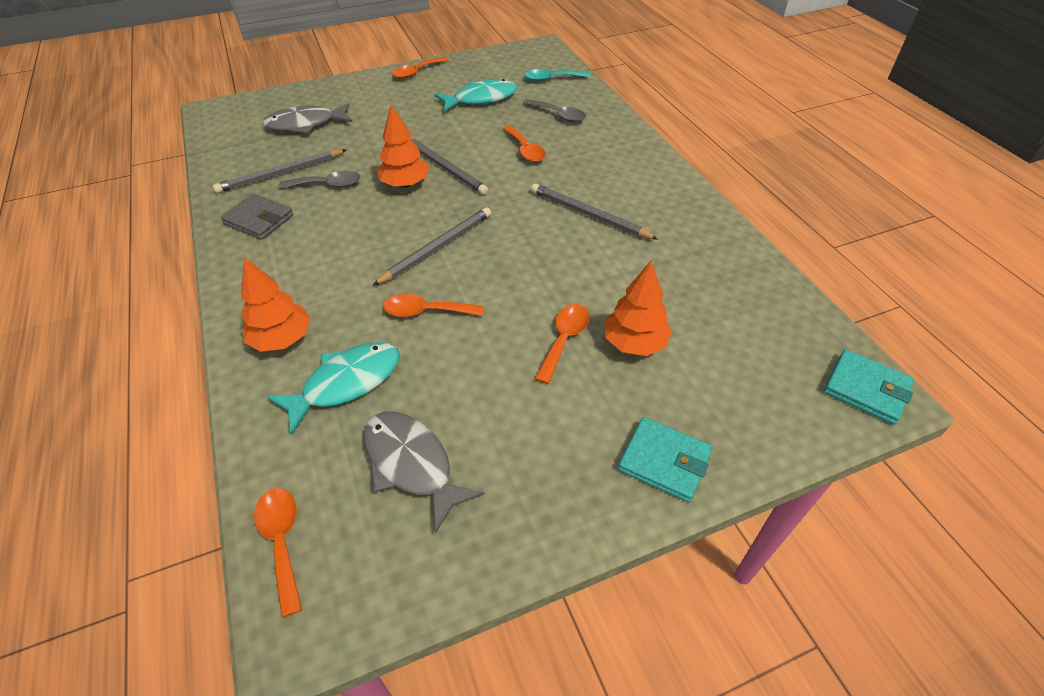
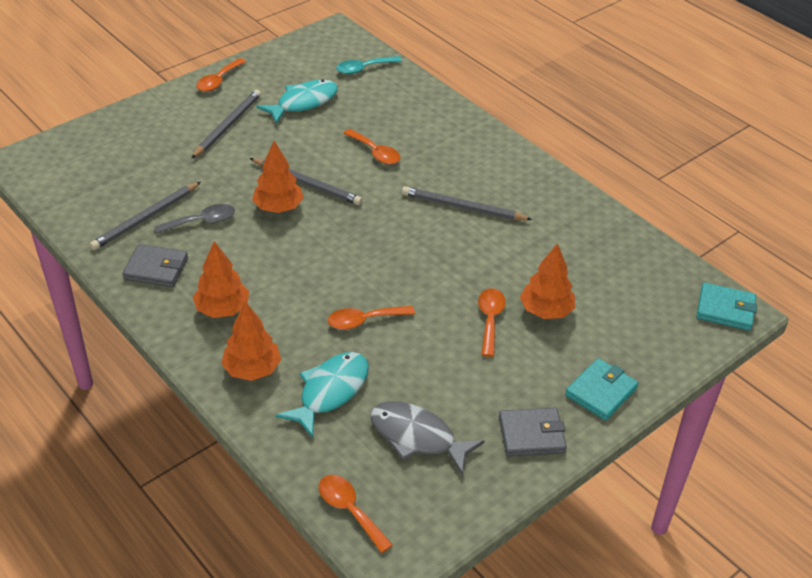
camera: 20 degrees left, 5 degrees down
grey fish [263,103,352,134] -> none
grey pencil [372,207,491,286] -> grey pencil moved to [191,89,261,159]
grey spoon [523,99,586,122] -> none
turquoise wallet [618,417,712,502] -> turquoise wallet turned 60 degrees counterclockwise [565,358,638,421]
none -> orange tree [193,241,249,318]
none -> grey wallet [499,407,567,457]

